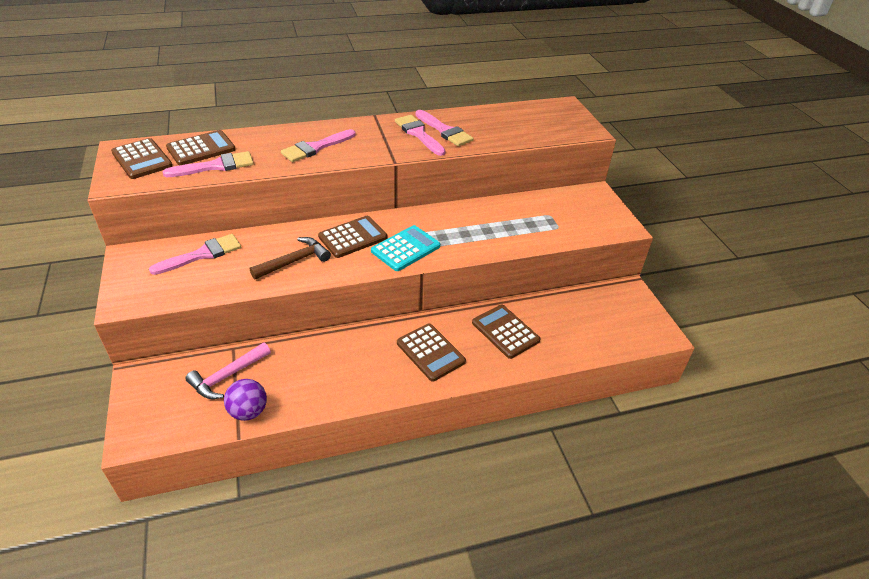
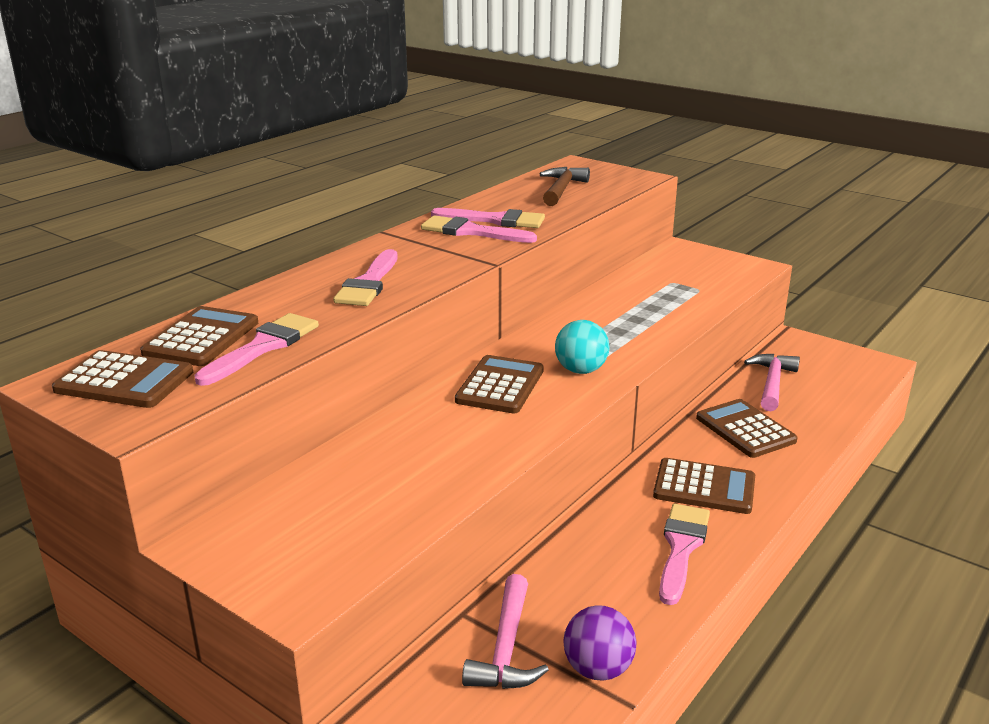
camera: 35 degrees left, 15 degrees down
pink brush [149,234,241,275] -> pink brush moved to [659,504,710,605]
brown hammer [250,237,331,279] -> brown hammer moved to [540,167,590,206]
turquoise calculator [371,225,440,271] -> turquoise ball [555,320,609,374]
brown calculator [472,305,540,359] -> brown calculator turned 45 degrees clockwise [696,399,798,458]
none -> pink hammer [744,354,800,411]

